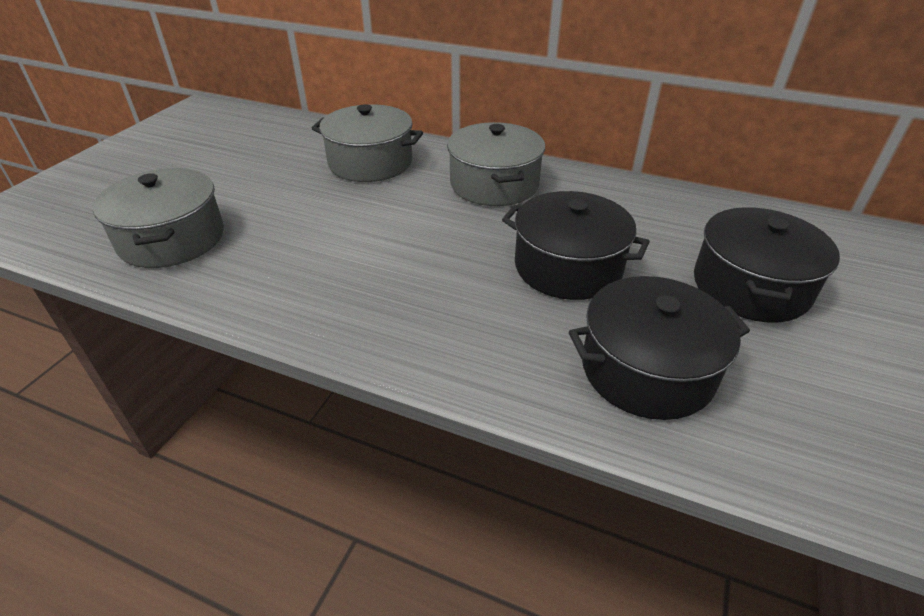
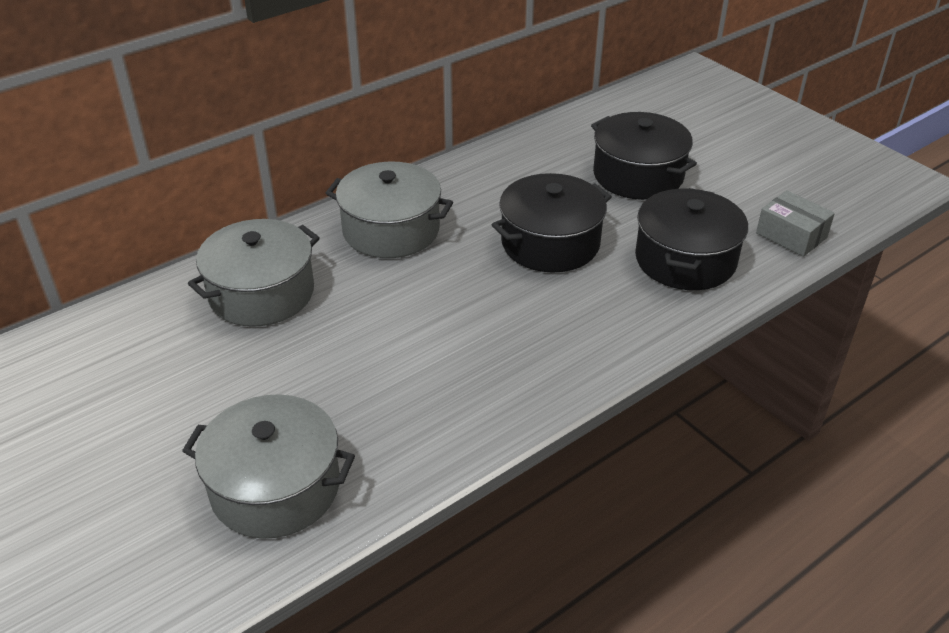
camera: 60 degrees left, 0 degrees up
none -> grey box [756,190,835,257]

